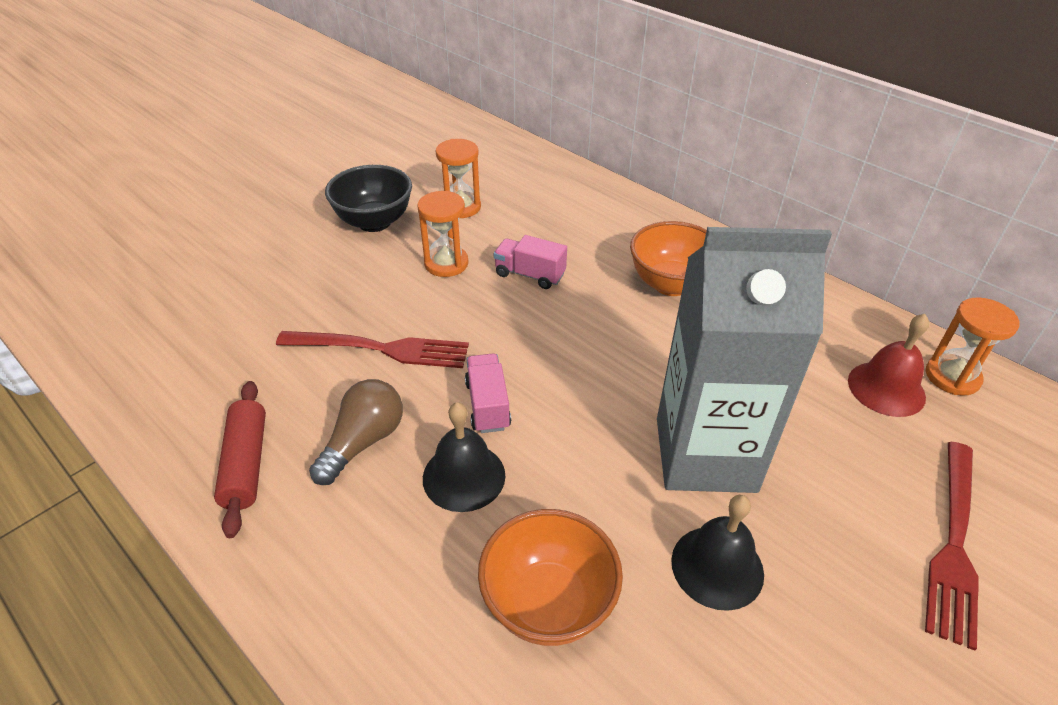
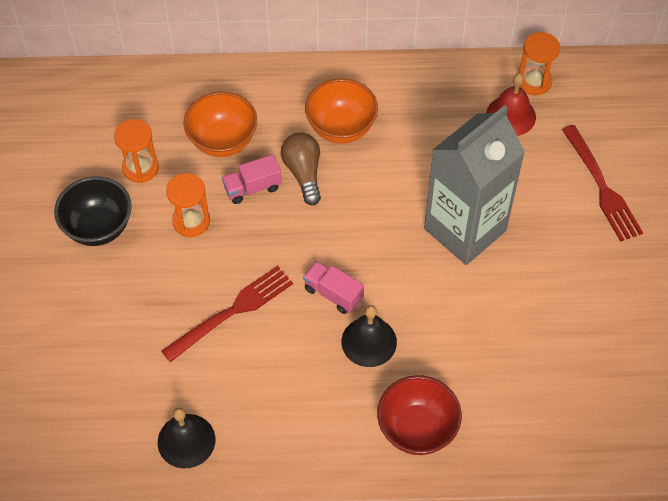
camera: 45 degrees left, 15 degrees up
red rolling pin [214,381,266,538] -> none
brown light bulb [309,379,403,485] -> brown light bulb moved to [281,132,321,205]
orange bowl [478,509,623,646] -> orange bowl moved to [183,92,257,157]
black bell [671,495,764,611] -> black bell moved to [158,407,215,468]
none -> red bowl [377,375,462,455]

